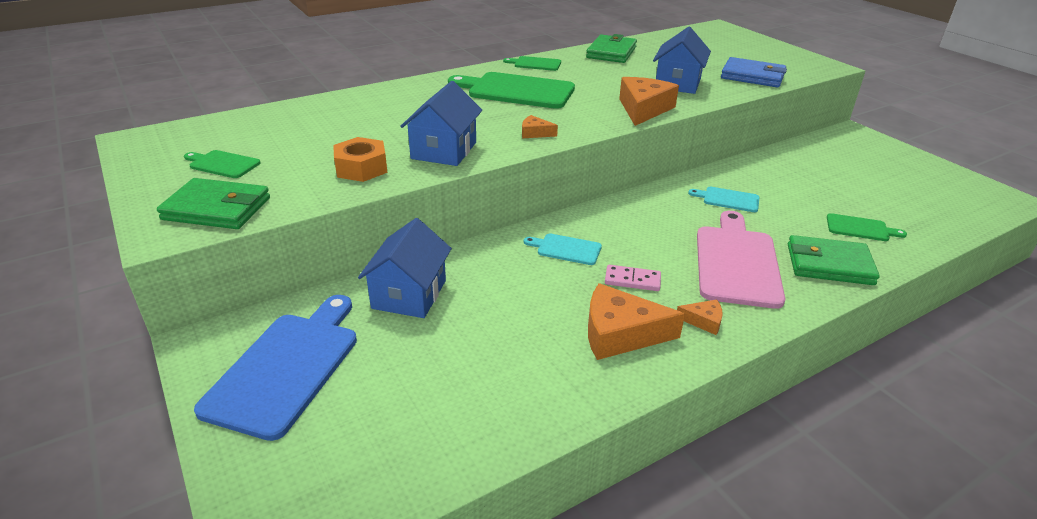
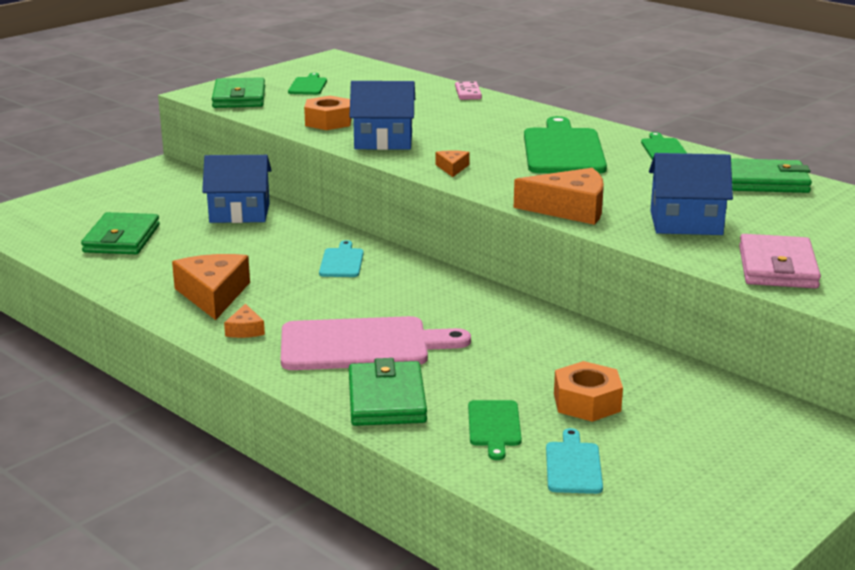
camera: 75 degrees right, 10 degrees down
blue cutting board [194,295,357,441] -> none
pink domino [605,265,661,291] -> pink domino moved to [455,81,482,100]
turquoise cutting board [688,187,759,212] -> turquoise cutting board moved to [546,428,603,494]
blue wallet [721,57,787,88] -> pink wallet [739,234,821,289]
none -> green wallet [81,212,160,254]
none -> orange nut [554,361,623,422]

